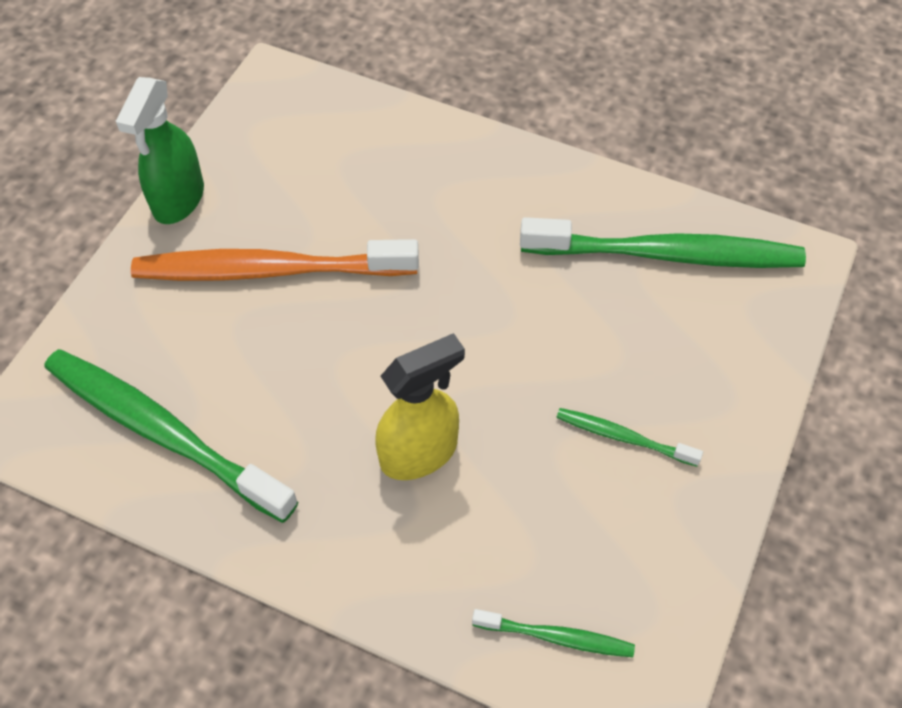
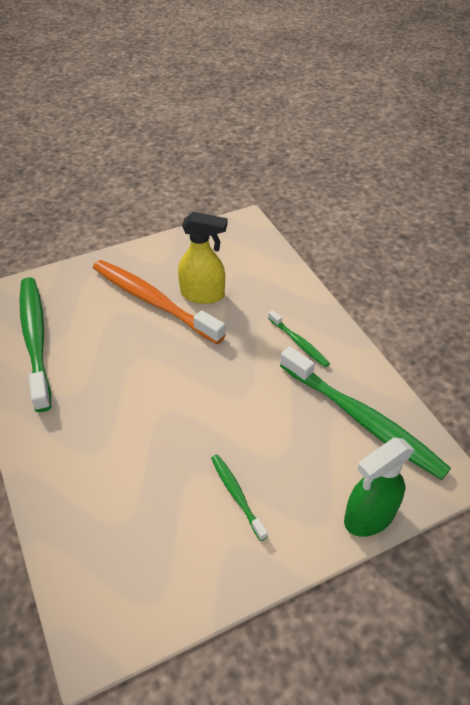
camera: 40 degrees right, 10 degrees down
green spray bottle [116,77,204,224] -> green spray bottle moved to [344,438,415,537]
yellow spray bottle [375,333,465,480] -> yellow spray bottle moved to [178,212,227,304]
green toothbrush [472,609,635,657] -> green toothbrush moved to [268,310,330,367]

